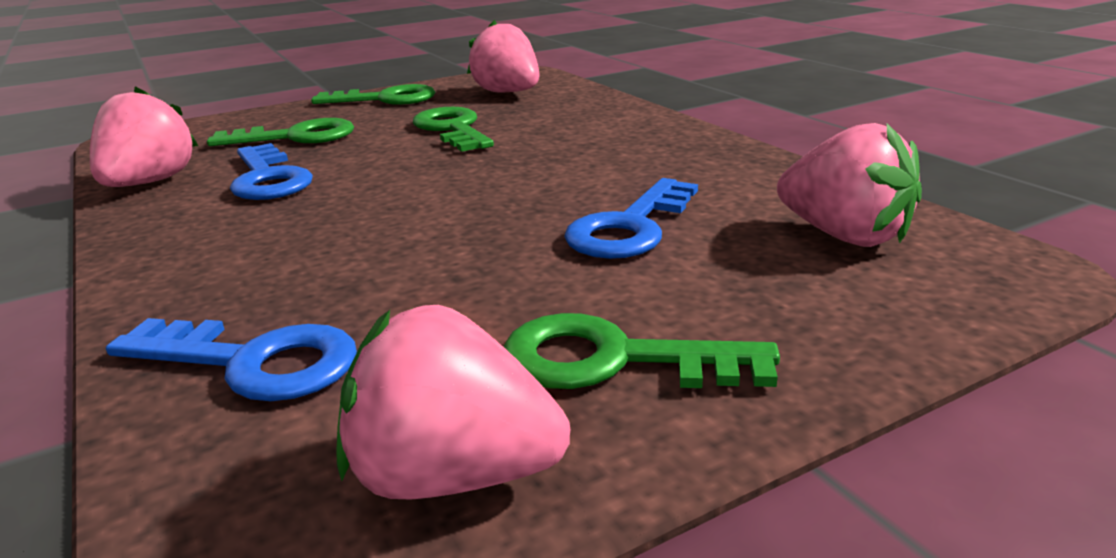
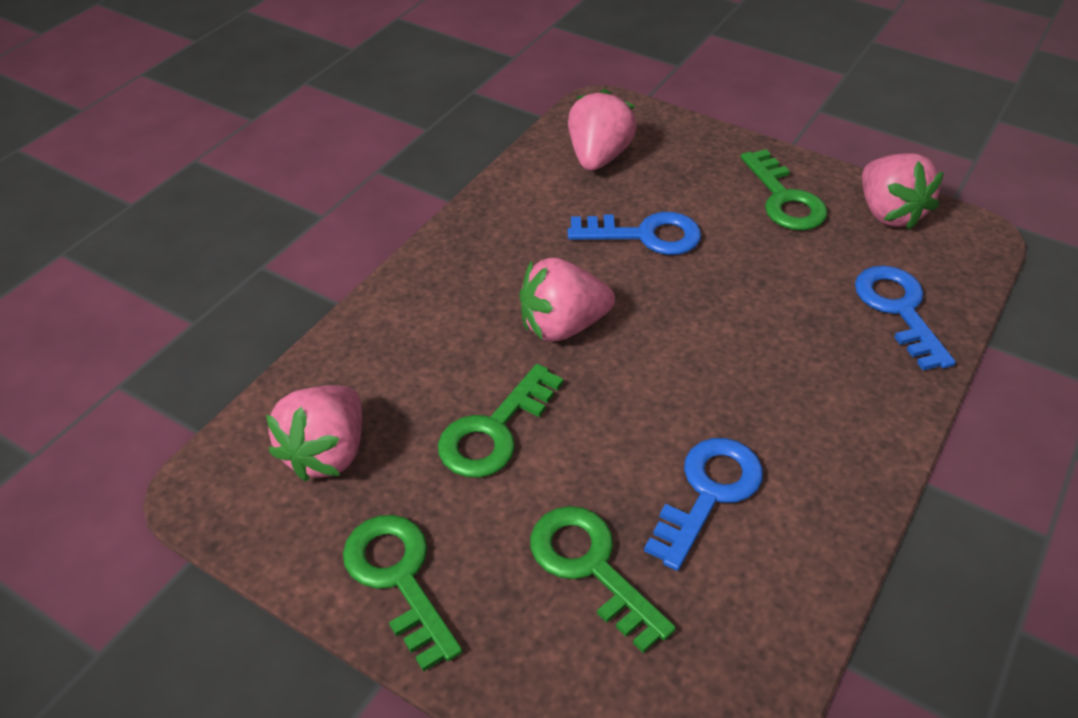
camera: 120 degrees left, 20 degrees up
pink strawberry [90,86,198,187] -> pink strawberry moved to [520,258,615,341]

